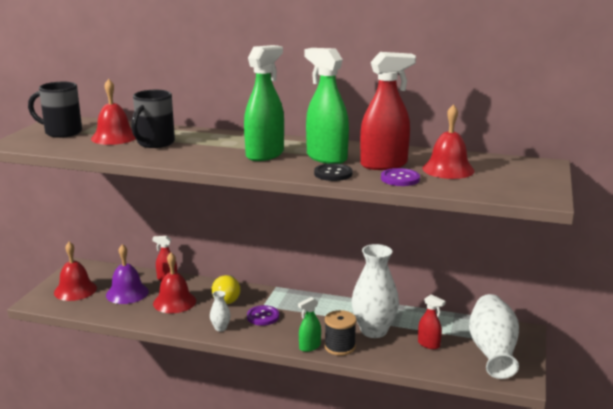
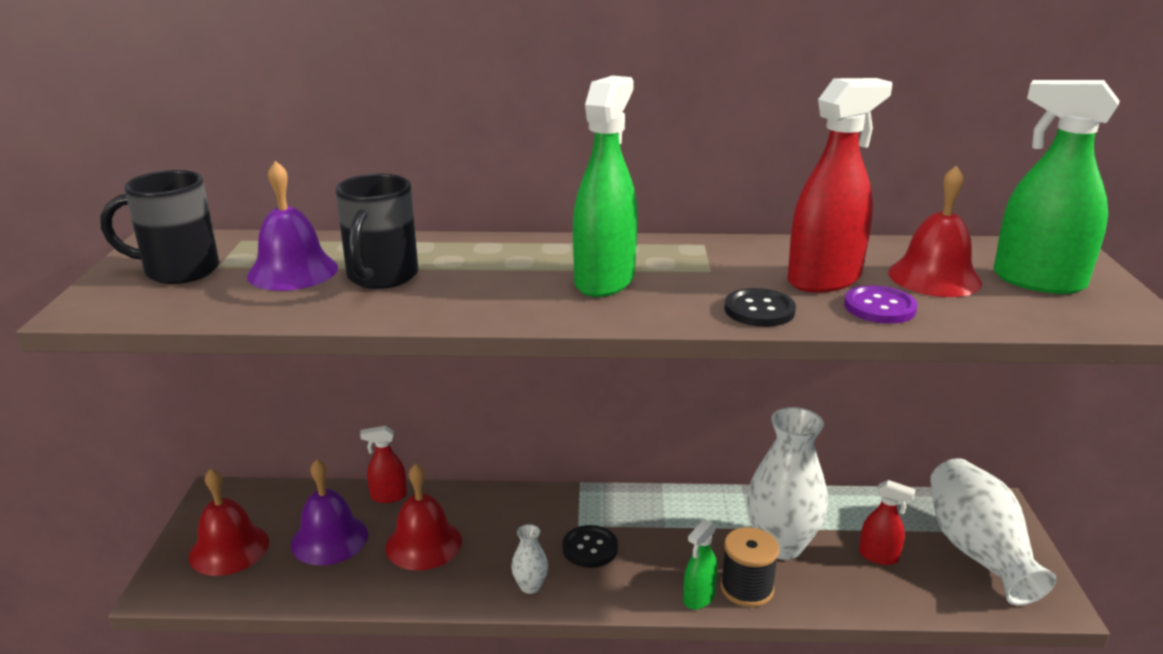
camera: 15 degrees left, 5 degrees up
red bell [91,79,136,145] -> purple bell [247,161,338,291]
yellow light bulb [211,275,241,304] -> none
purple button [247,305,279,326] -> black button [562,525,618,568]
green spray bottle [304,48,349,164] -> green spray bottle moved to [994,80,1119,294]

